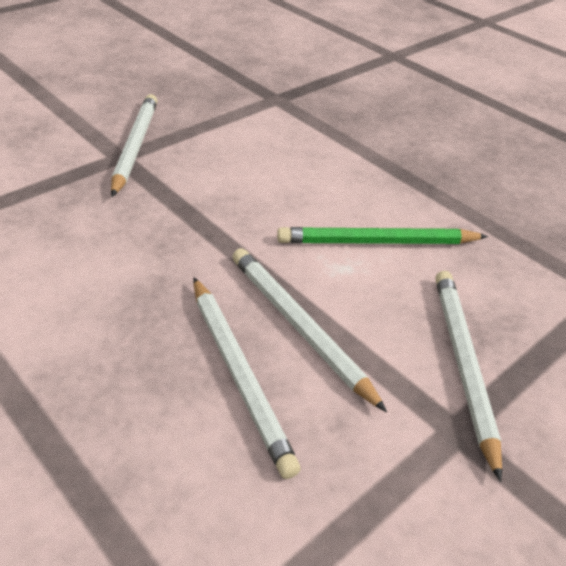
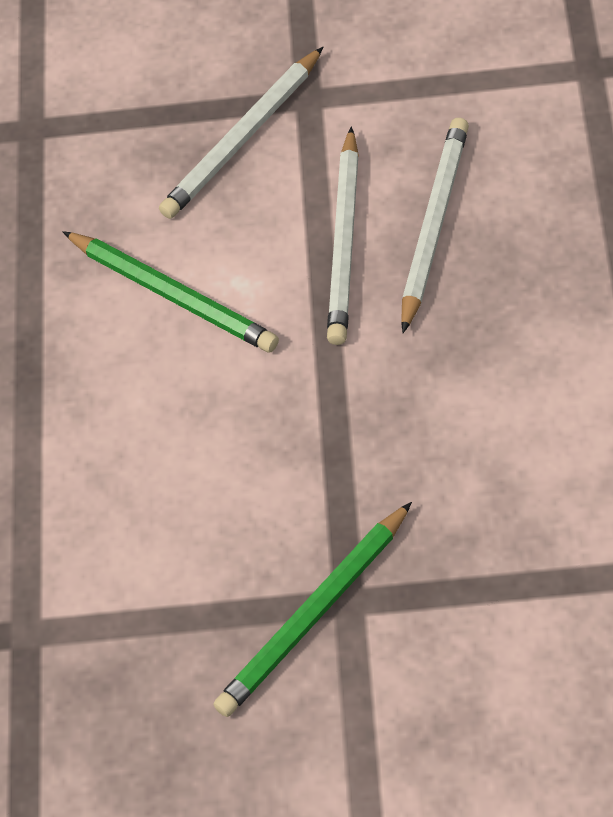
camera: 130 degrees left, 15 degrees up
white pencil [111,94,158,197] -> green pencil [213,502,412,717]

